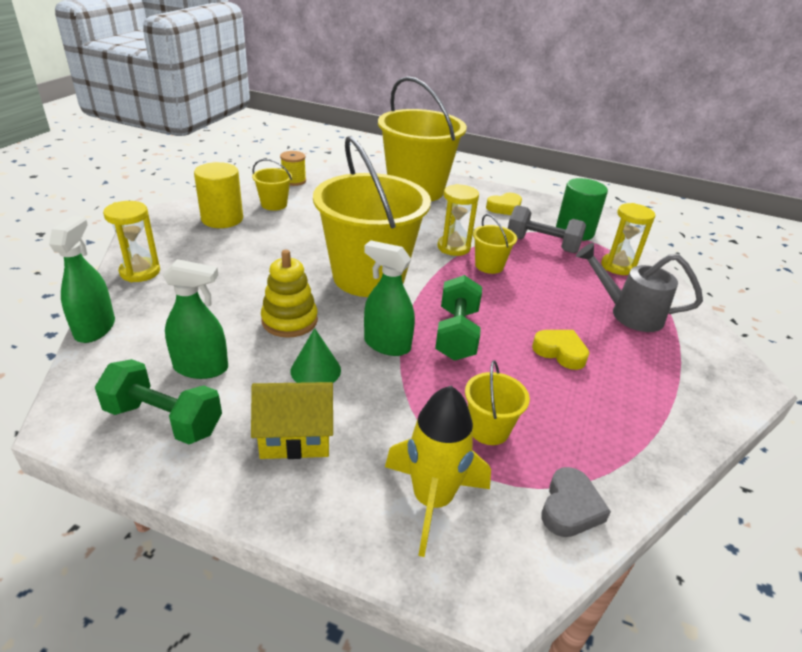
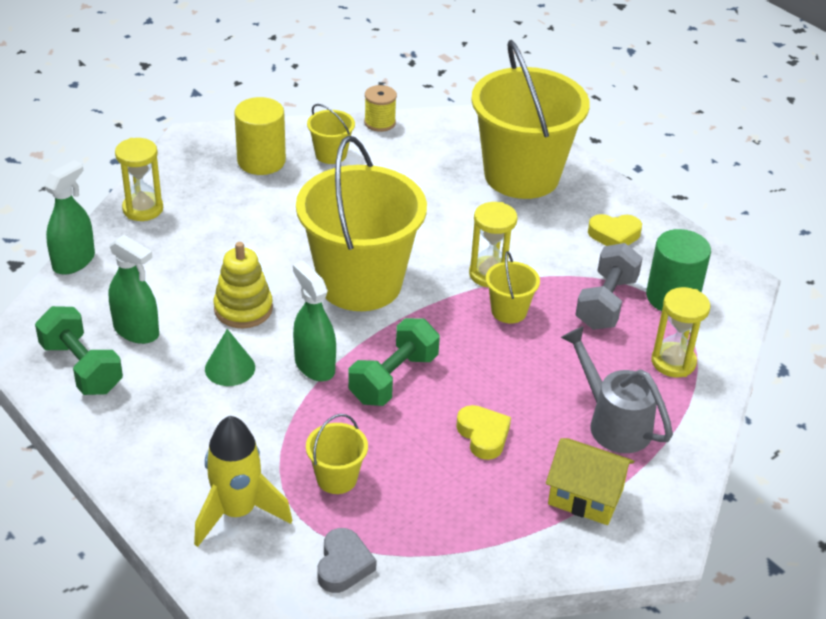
camera: 30 degrees right, 5 degrees up
yellow house [251,382,333,459] -> yellow house moved to [546,438,634,525]
grey dumbbell [508,205,586,253] -> grey dumbbell turned 60 degrees clockwise [575,243,643,330]
grey heart [541,467,611,537] -> grey heart turned 45 degrees counterclockwise [317,528,377,593]

